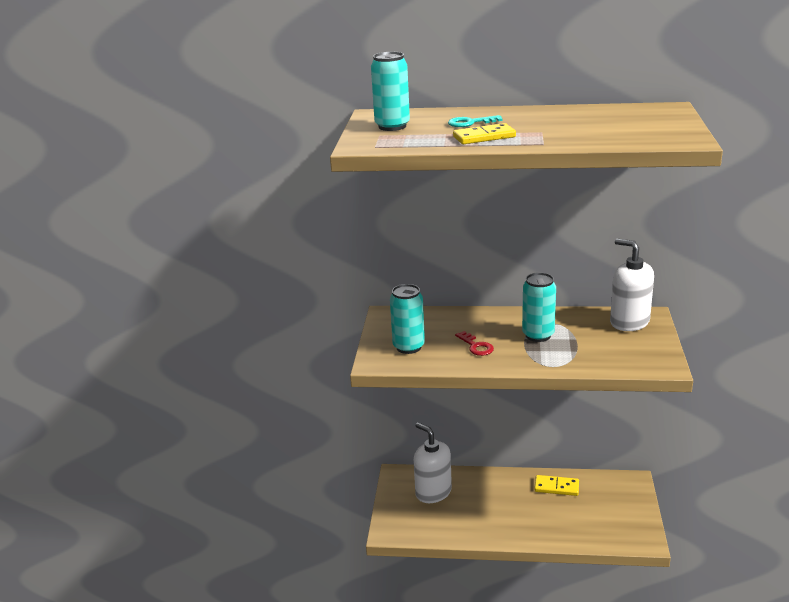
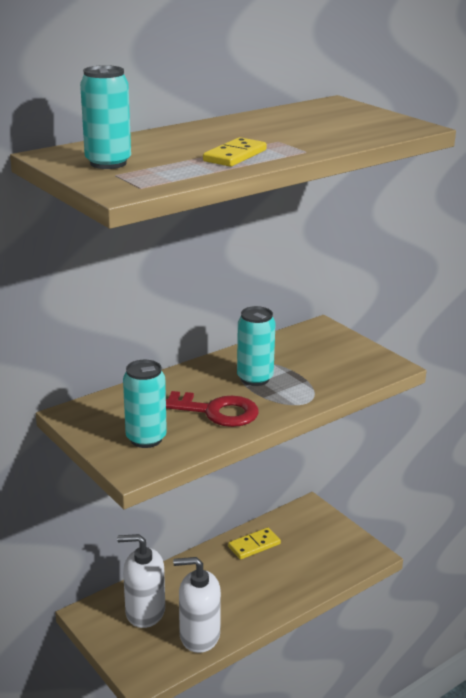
camera: 45 degrees left, 0 degrees up
turquoise key [448,115,502,127] -> none
red key [455,331,494,356] -> red key [166,391,259,427], size x1.85
white soap dispenser [610,238,654,331] -> white soap dispenser moved to [173,557,221,653]

